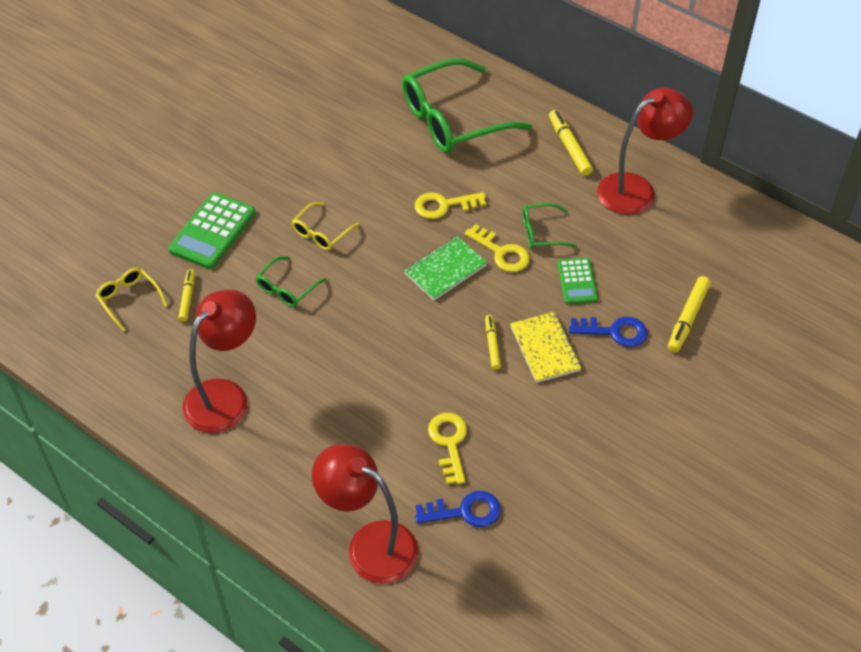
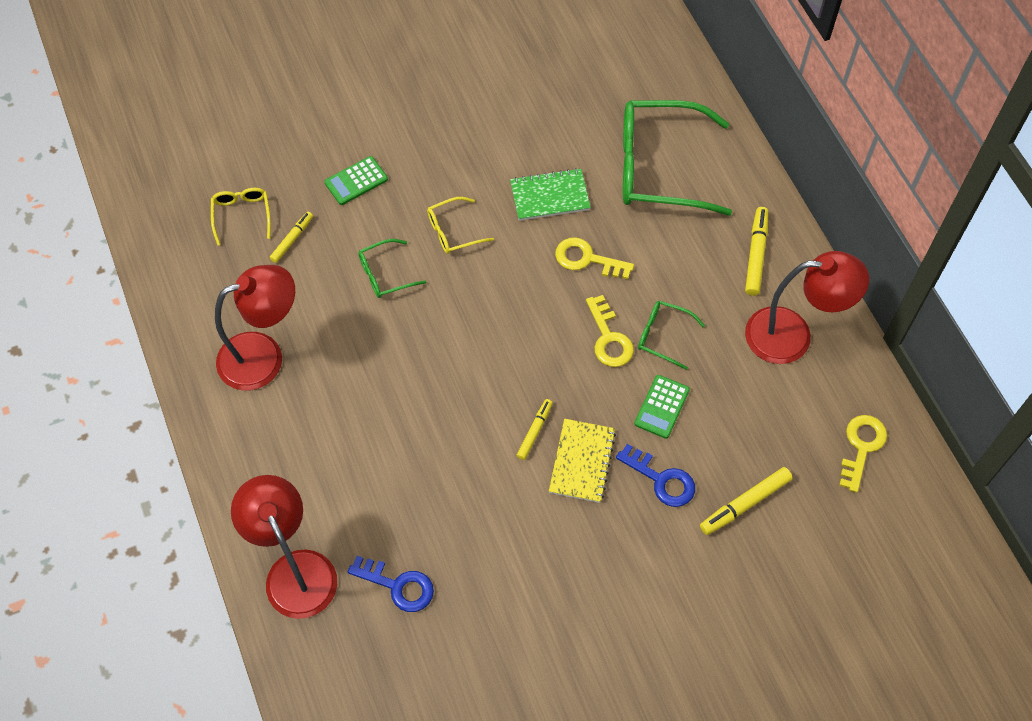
camera: 30 degrees right, 10 degrees up
green calculator [168,192,255,269] -> green calculator [324,156,388,205], size x0.62
green notebook [404,236,487,300] -> green notebook moved to [510,168,591,221]
yellow key [428,413,467,484] -> yellow key moved to [839,415,887,493]

